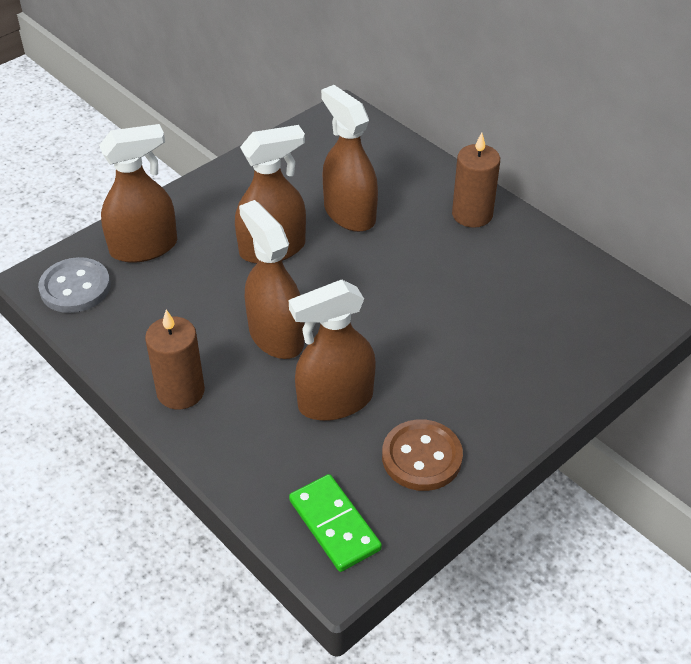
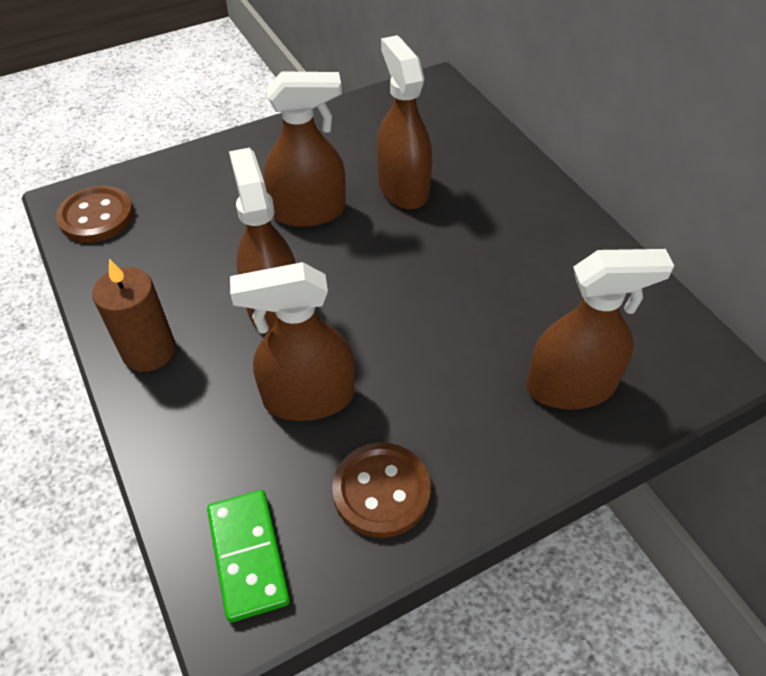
camera: 15 degrees right, 5 degrees up
grey button [38,257,110,313] -> brown button [56,186,134,243]
brown spray bottle [99,124,177,263] -> brown spray bottle moved to [527,249,674,410]
brown candle [452,132,500,228] -> none

